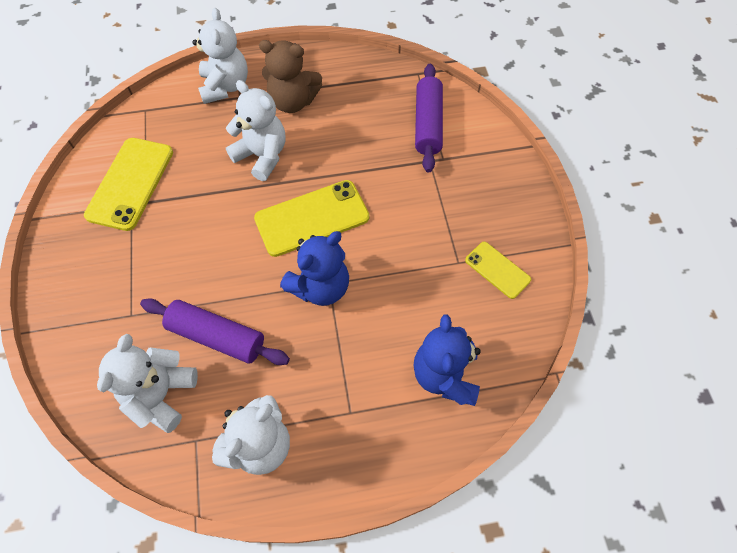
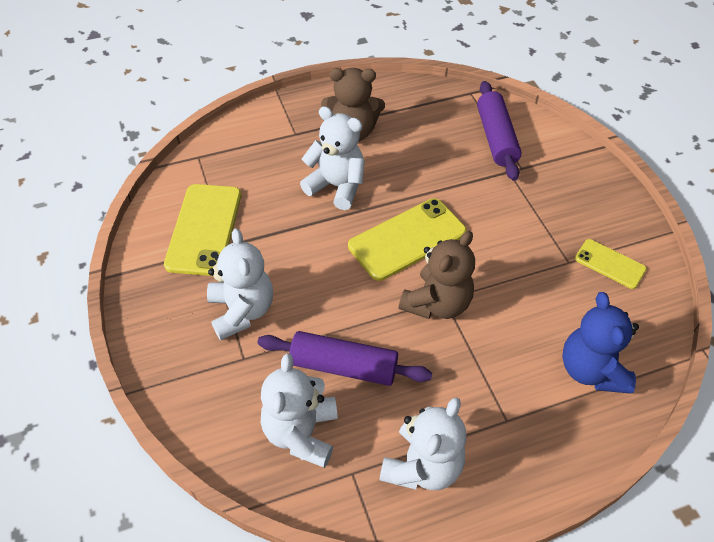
camera: 10 degrees left, 10 degrees down
white teddy bear [192,8,248,104] -> white teddy bear moved to [207,228,273,340]
blue teddy bear [280,231,349,306] -> brown teddy bear [399,231,475,319]

